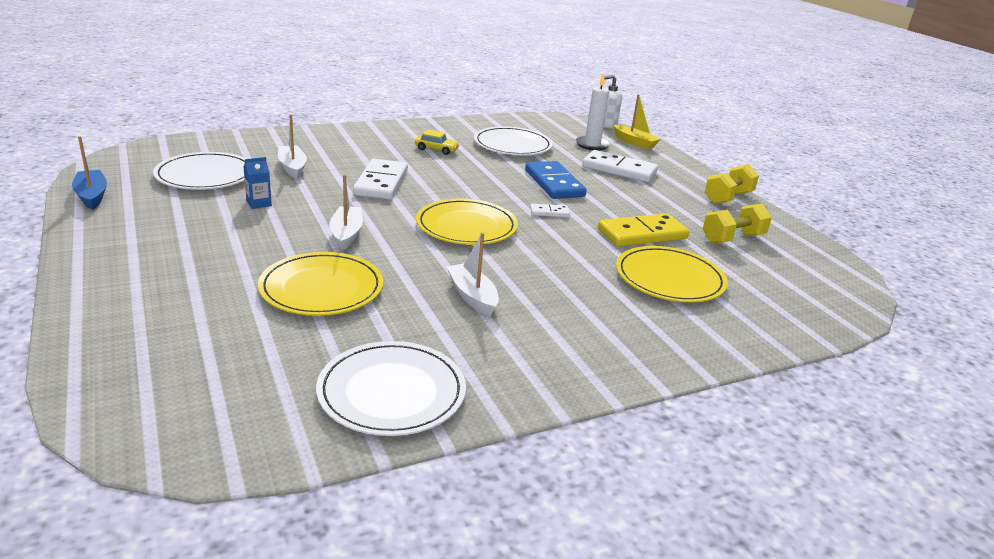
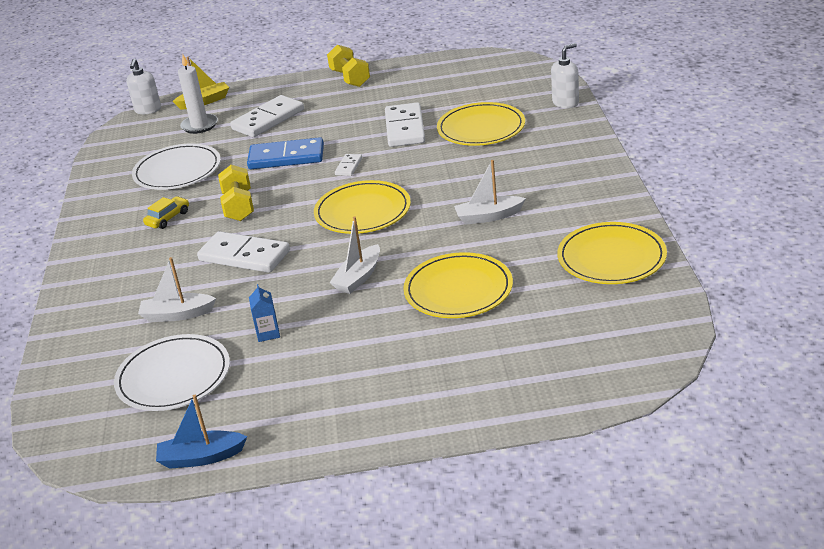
camera: 65 degrees left, 5 degrees up
white plate [316,341,466,436] -> yellow plate [557,222,667,284]
white boat [329,174,363,251] -> white boat turned 75 degrees counterclockwise [329,216,380,294]
yellow domino [598,213,689,247] -> white domino [385,102,425,147]
yellow dumbbell [703,203,772,243] -> yellow dumbbell moved to [218,165,254,221]
none -> white soap dispenser [551,43,579,108]

